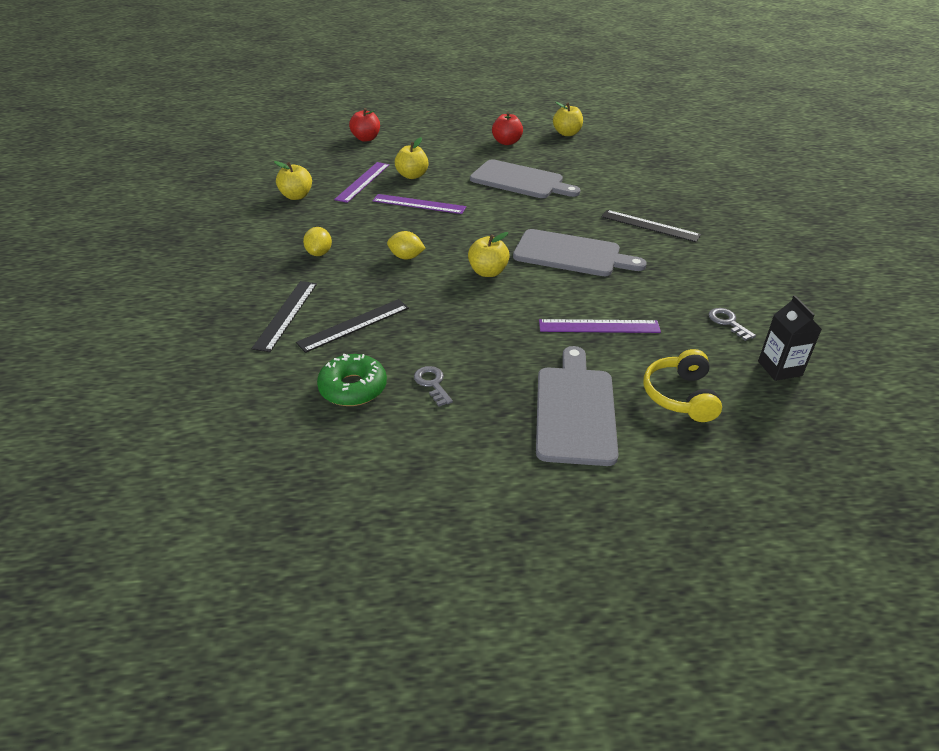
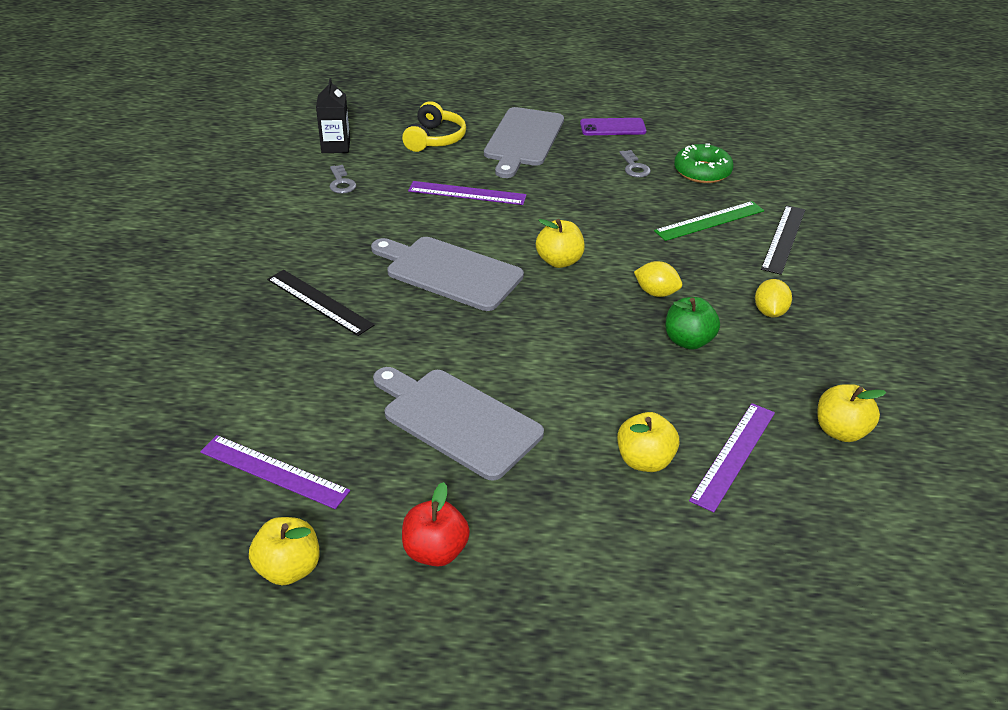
camera: 170 degrees left, 0 degrees up
black ruler [296,299,409,353] -> green ruler [654,201,764,241]
red apple [349,108,380,142] -> none
purple ruler [372,194,466,214] -> purple ruler moved to [200,435,350,509]
none -> purple phone [580,118,646,135]
none -> green apple [665,297,720,350]

